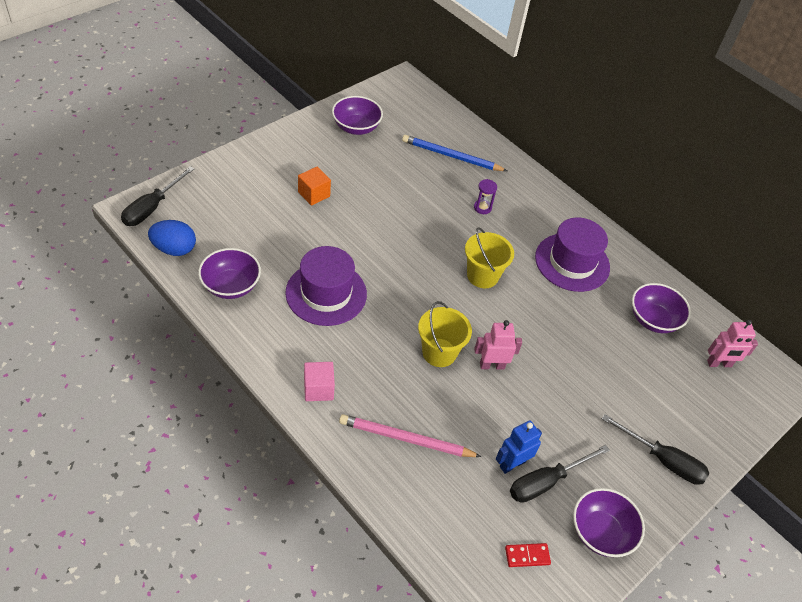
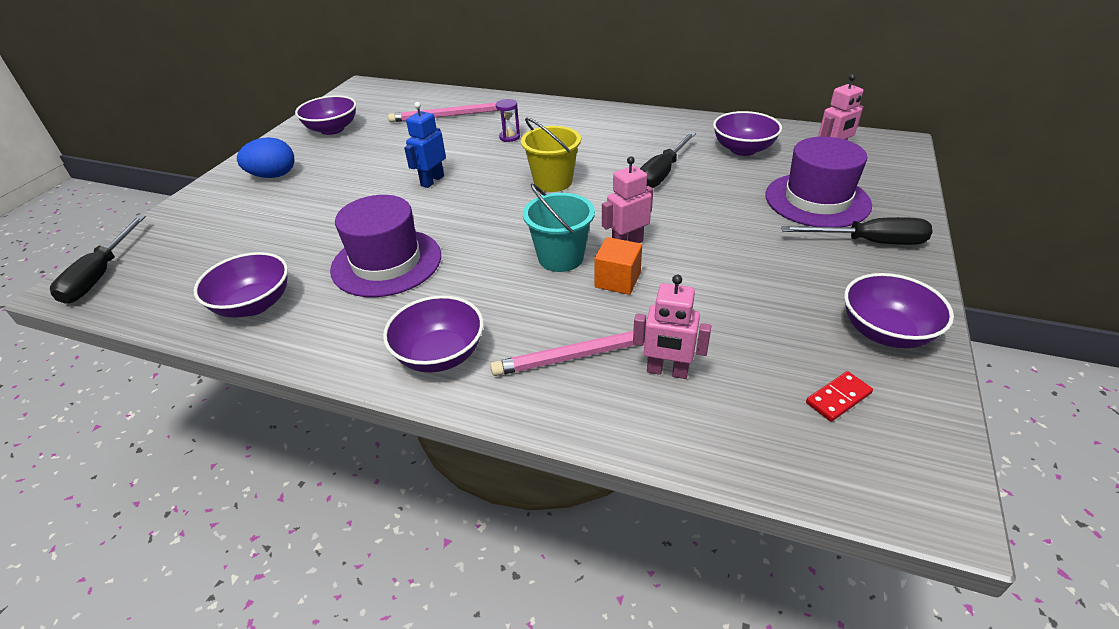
camera: 20 degrees left, 10 degrees down
blue egg [148,220,196,256] -> blue egg moved to [237,137,294,178]
orange cube [298,167,331,206] -> orange cube moved to [594,237,642,295]
pink cube [304,362,335,401] -> purple bowl [383,295,484,372]
blue pencil [402,135,507,171] -> pink pencil [388,103,499,122]
yellow bucket [418,301,472,367] -> turquoise bucket [523,184,595,272]
blue robot [496,420,542,474] -> blue robot moved to [404,102,446,188]
black screwdriver [510,445,610,503] -> black screwdriver moved to [640,132,696,188]
purple hat [535,217,610,292] -> purple hat moved to [766,137,872,227]
none -> pink robot [633,275,711,379]

